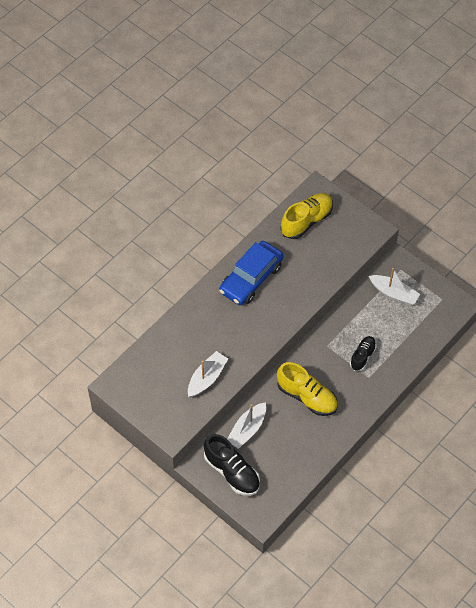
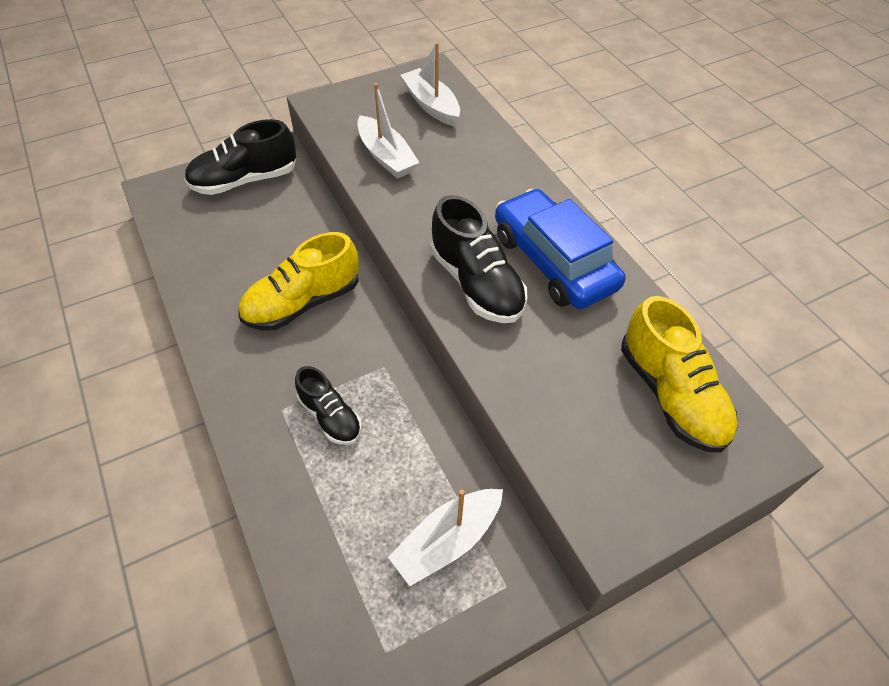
camera: 110 degrees right, 5 degrees down
white boat [227,402,266,449] -> white boat moved to [400,42,460,126]
none -> black shoe [430,195,528,323]

